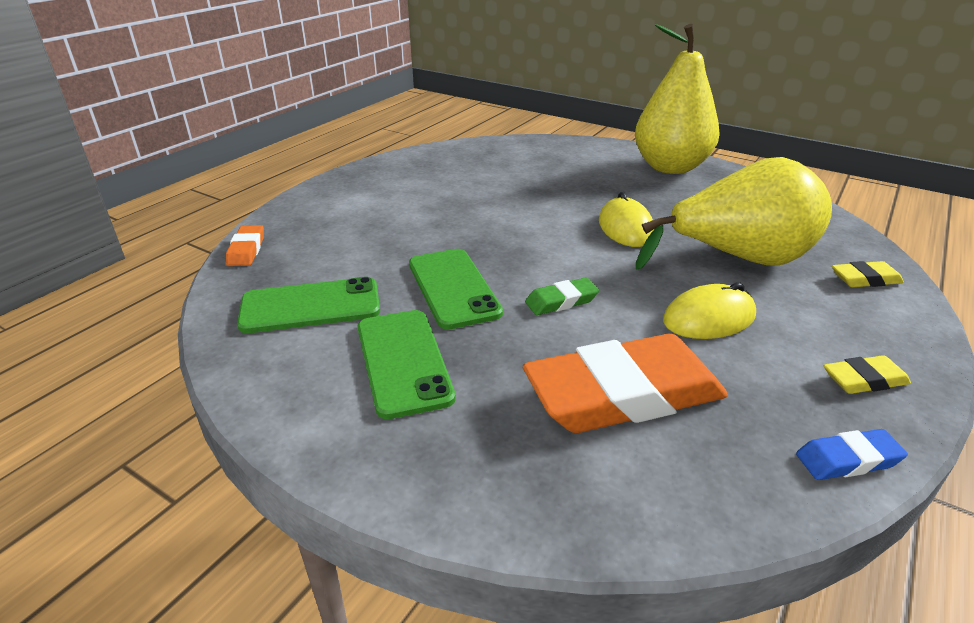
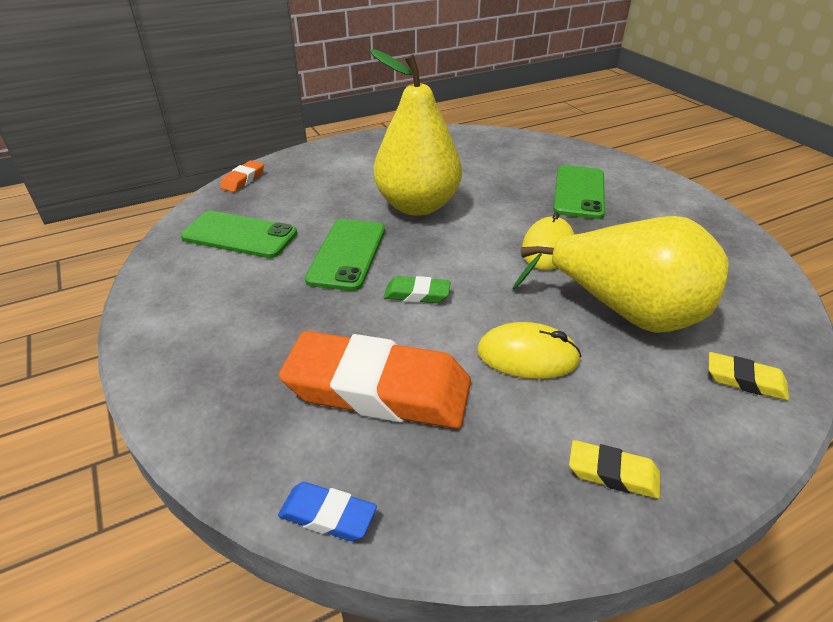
camera: 30 degrees right, 5 degrees up
green phone [358,310,456,419] -> green phone moved to [553,165,605,219]
yellow pear [635,24,720,174] -> yellow pear moved to [370,49,462,216]
blue eraser [796,429,908,480] -> blue eraser moved to [278,482,377,541]

